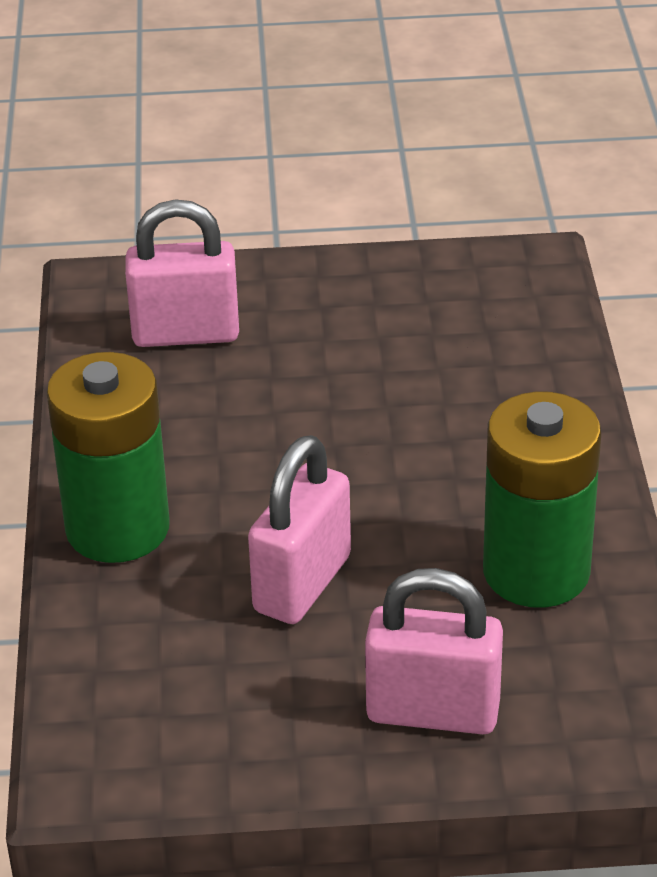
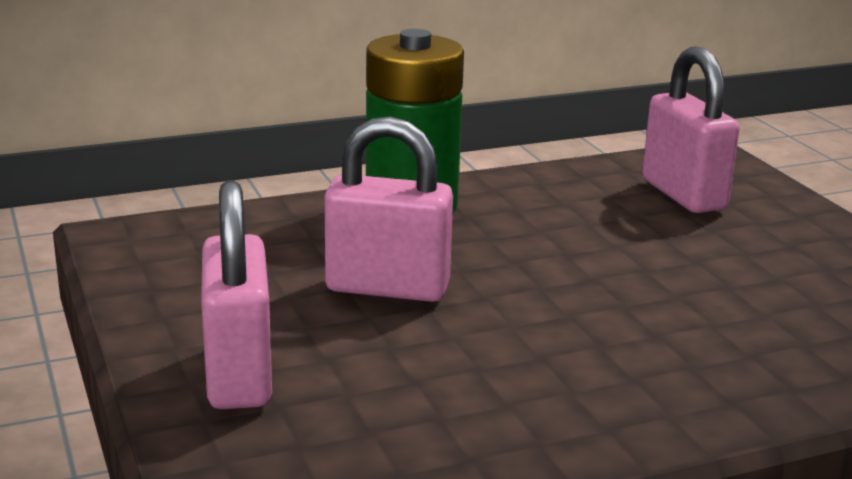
camera: 70 degrees right, 15 degrees down
green battery [483,391,601,608] -> none

